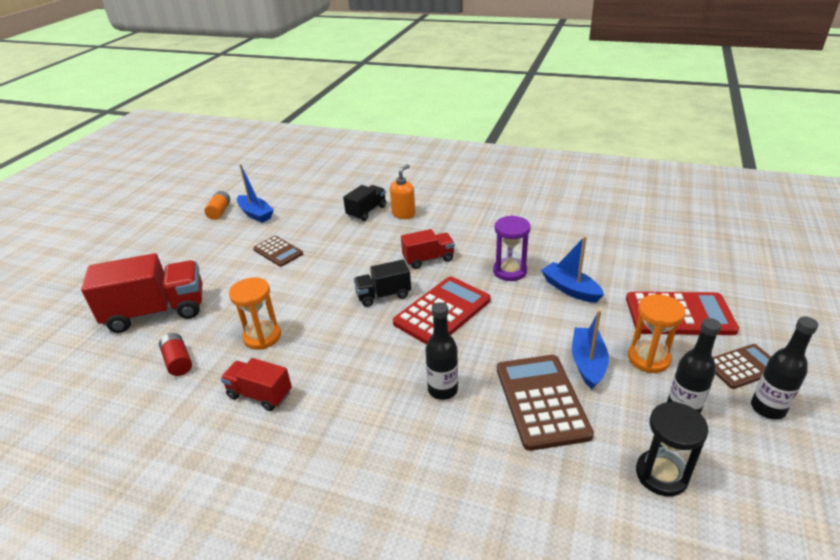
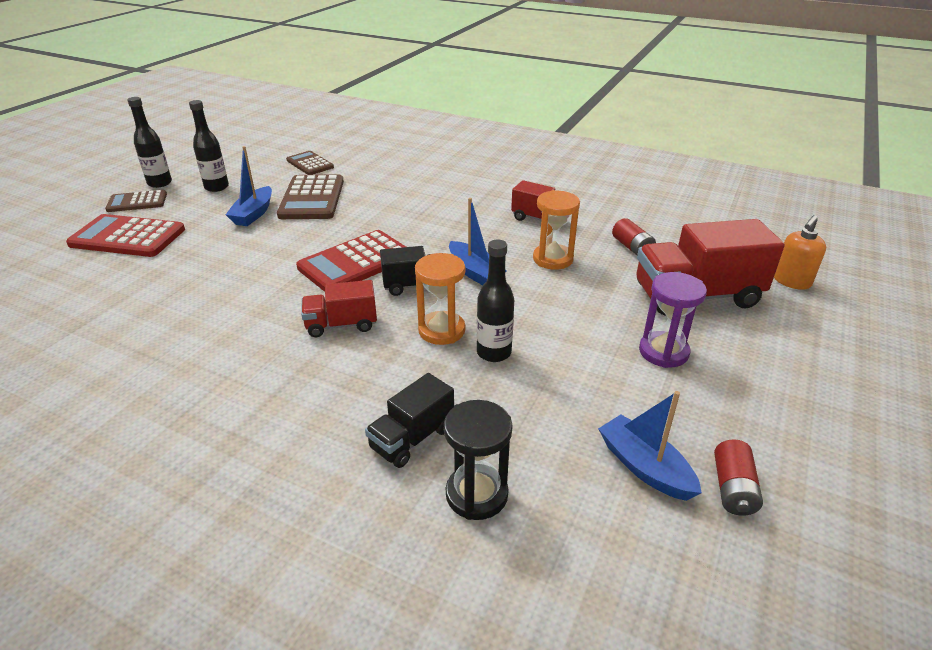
camera: 175 degrees left, 0 degrees up
orange battery [204,191,230,220] -> red battery [714,440,763,516]
brown calculator [253,236,303,267] -> brown calculator moved to [286,151,334,175]
orange soap dispenser [390,164,416,219] -> orange soap dispenser moved to [774,215,826,290]
black bottle [425,302,458,400] -> black bottle moved to [477,239,514,362]
purple hourglass [493,215,531,281] -> purple hourglass moved to [639,272,707,368]
blue boat [541,236,604,303] -> blue boat moved to [449,198,506,285]
orange hourglass [628,294,685,373] -> orange hourglass moved to [415,253,465,345]
black hourglass [636,401,709,496] -> black hourglass moved to [444,400,513,520]

